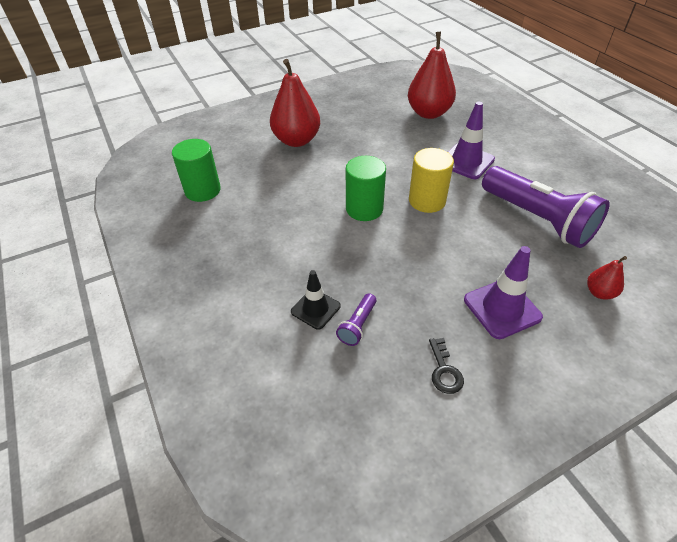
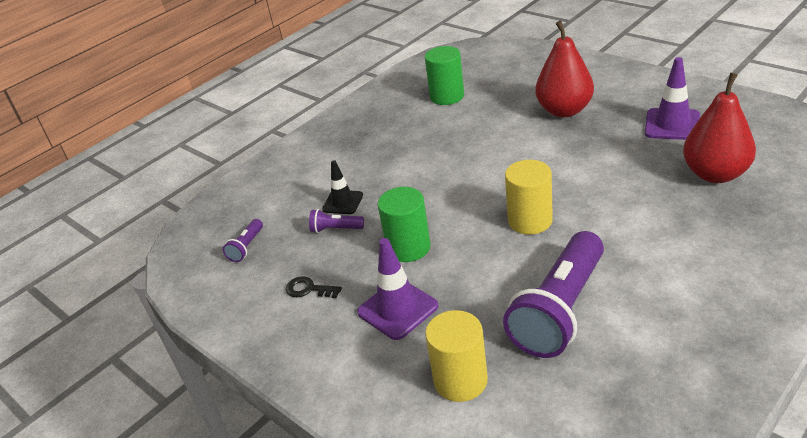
camera: 75 degrees right, 10 degrees down
green cylinder [346,156,386,221] -> green cylinder moved to [378,187,431,262]
black key [429,338,464,394] -> black key turned 45 degrees clockwise [286,276,342,298]
purple traffic cone [448,102,495,179] -> purple traffic cone moved to [645,57,700,140]
red pear [587,256,627,299] -> yellow cylinder [425,310,488,402]
none -> purple flashlight [223,219,263,262]

